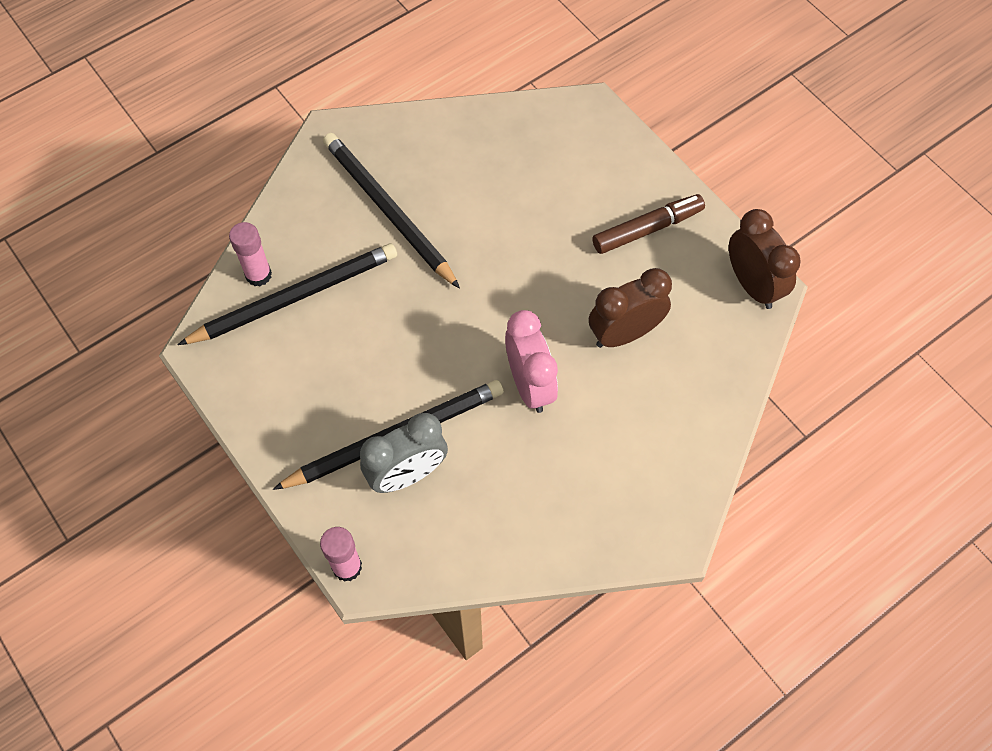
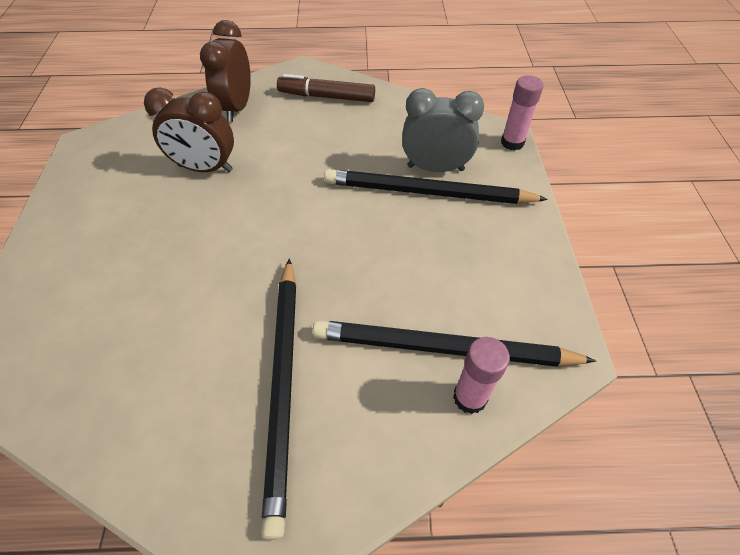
camera: 145 degrees left, 10 degrees down
pink clock [505,310,558,413] -> none
brown marker [592,194,705,254] -> brown marker moved to [277,74,375,102]
brown clock [729,209,801,309] -> brown clock moved to [200,20,251,122]

